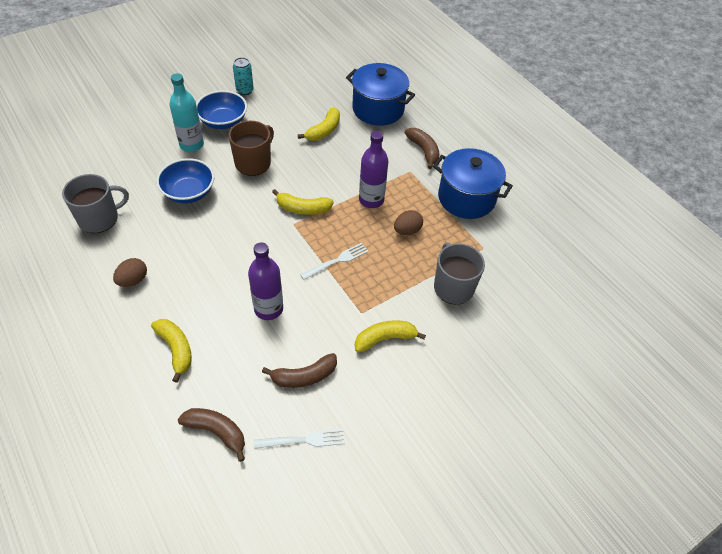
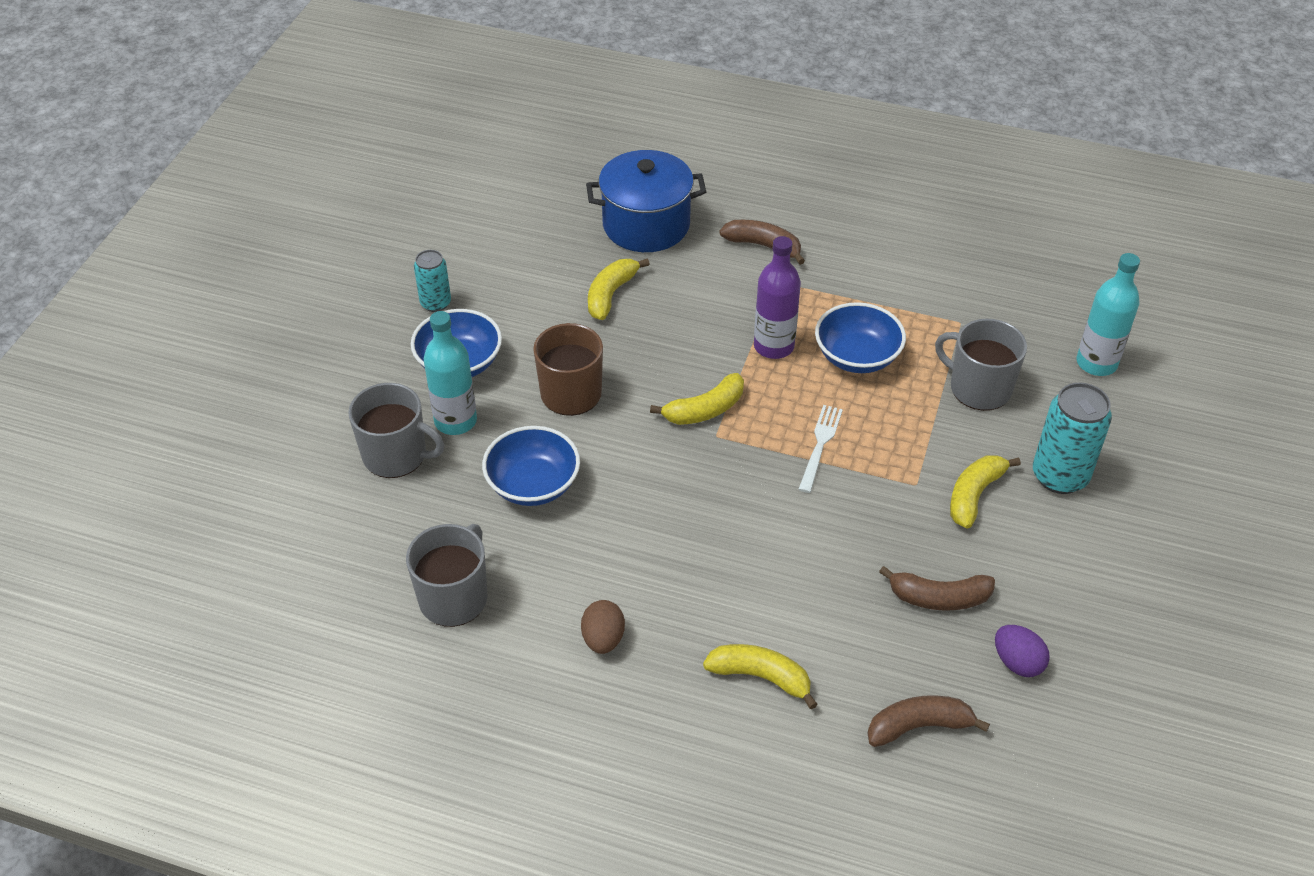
camera: 35 degrees left, 5 degrees down
purple bottle [248,243,283,320] -> none
white fork [254,429,344,449] -> purple egg [995,625,1050,677]
brown banana [262,353,337,388] -> brown banana turned 60 degrees clockwise [879,566,995,611]
yellow banana [298,108,340,141] -> yellow banana turned 150 degrees counterclockwise [588,258,650,320]
brown egg [394,210,423,235] -> blue bowl [815,302,906,373]
blue pot [433,148,513,219] -> none
none -> grey mug [348,383,444,478]
none -> turquoise can [1033,383,1112,494]
none -> turquoise bottle [1077,253,1140,376]

